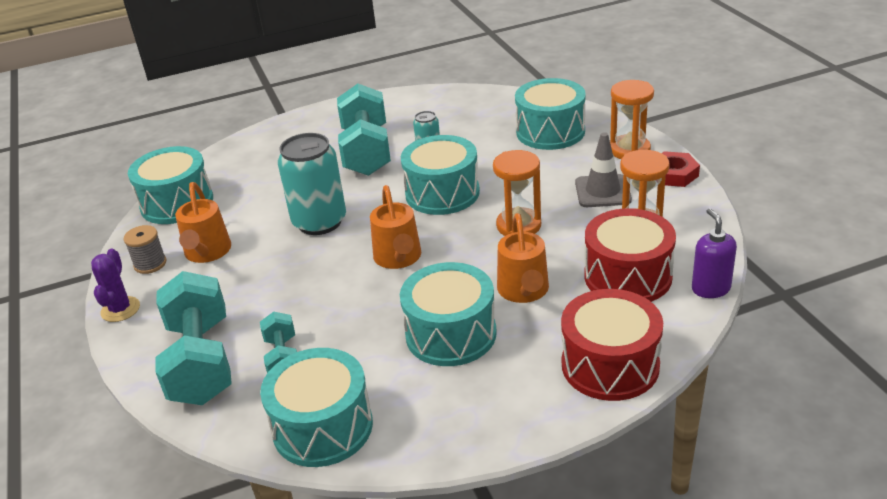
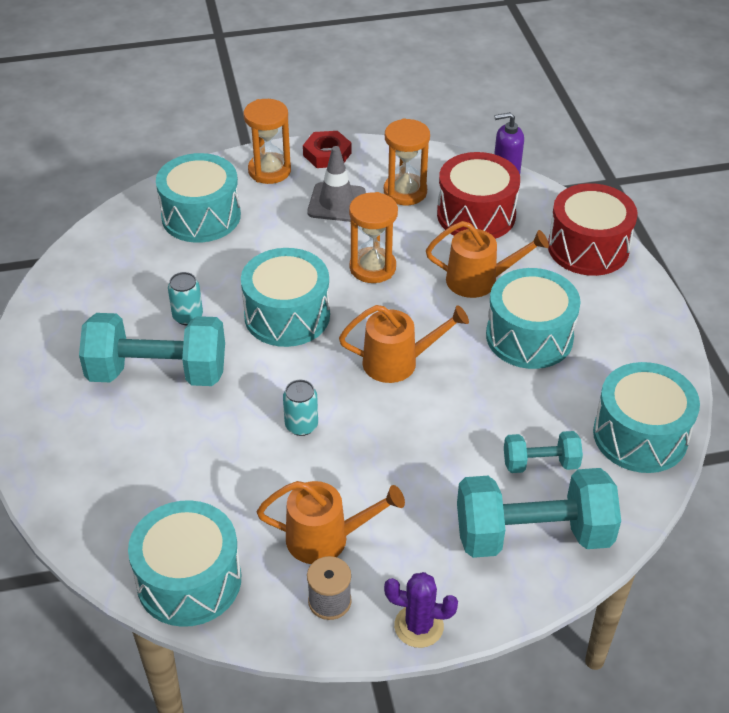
camera: 85 degrees left, 10 degrees up
turquoise can [278,133,346,235] -> turquoise can [283,380,318,436], size x0.49

